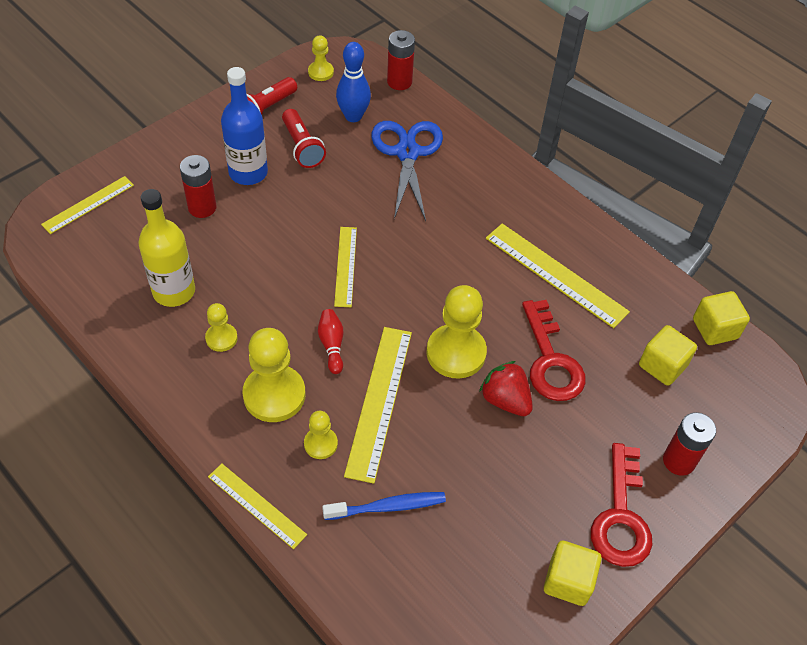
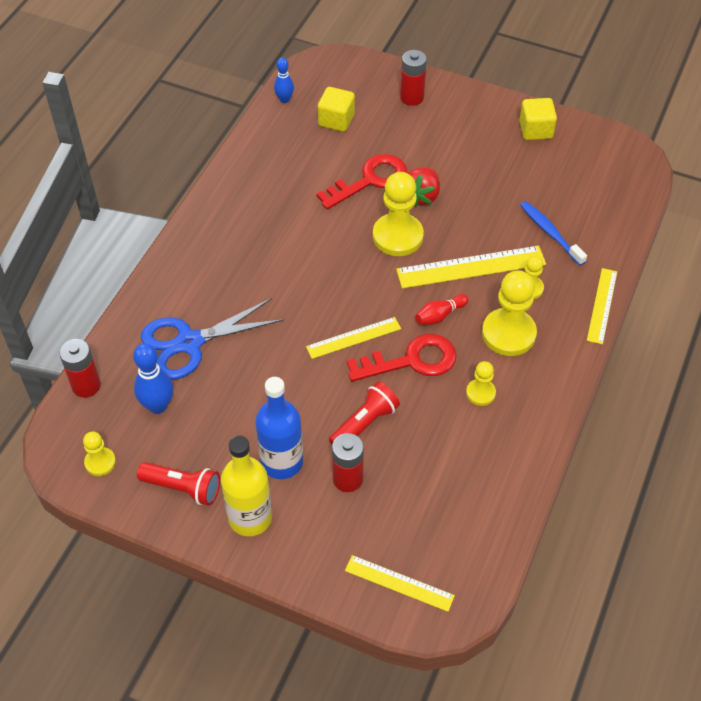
camera: 110 degrees left, 0 degrees up
yellow bottle [138,189,195,307] -> yellow bottle moved to [221,436,272,536]
red flashlight [282,109,326,168] -> red flashlight moved to [329,382,400,444]
yellow ruler [486,223,630,328] -> none
red key [591,443,652,567] -> red key moved to [347,334,457,382]
yellow cube [693,291,750,345] -> blue bowling pin [274,57,294,103]

